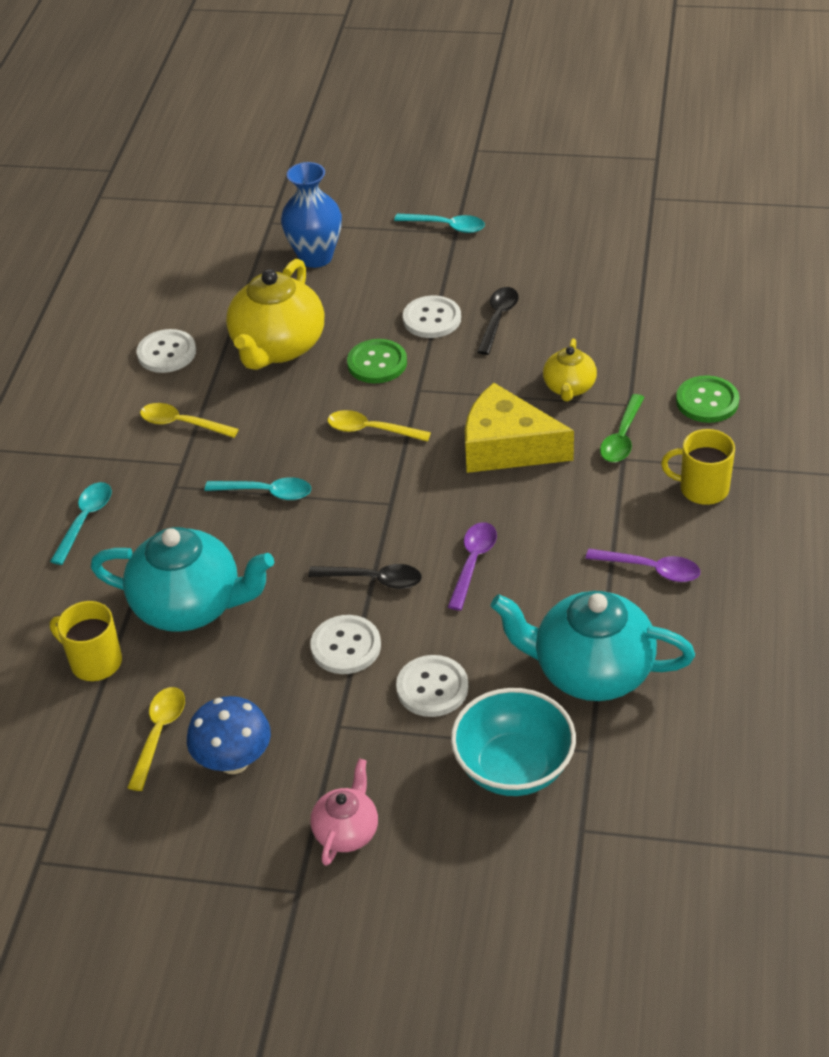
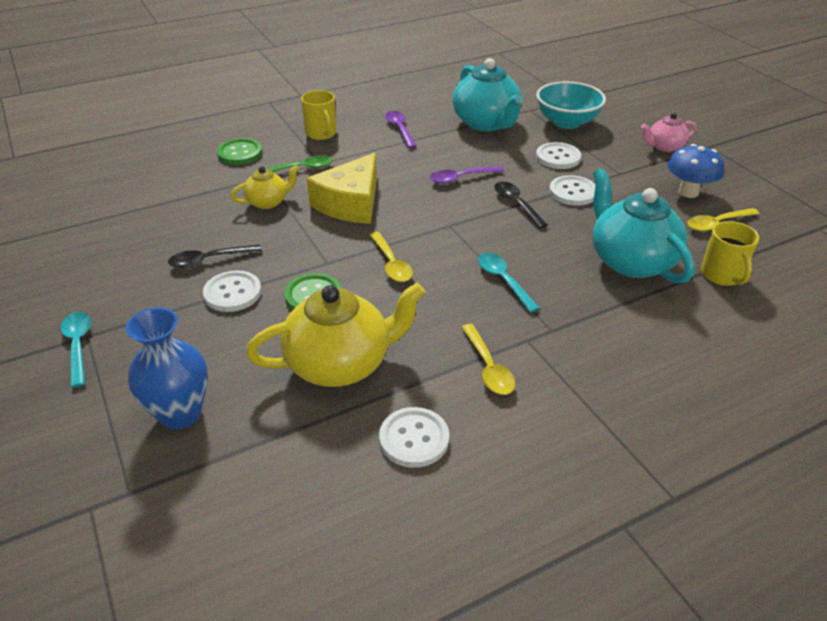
camera: 130 degrees left, 5 degrees down
turquoise spoon [50,482,112,565] -> none
yellow cheese [465,383,574,473] -> yellow cheese turned 45 degrees clockwise [307,153,377,224]

